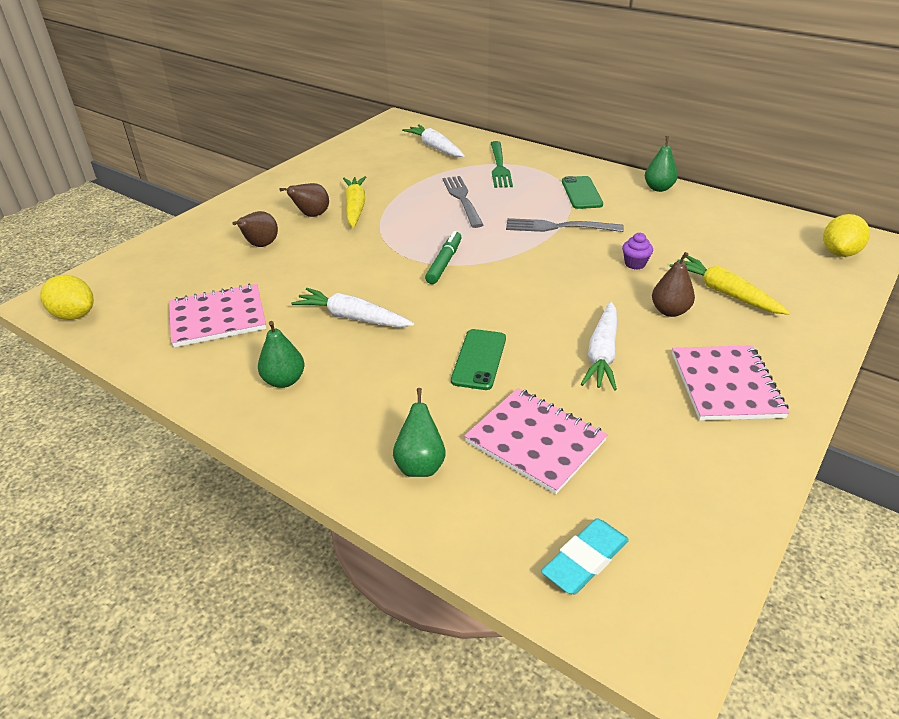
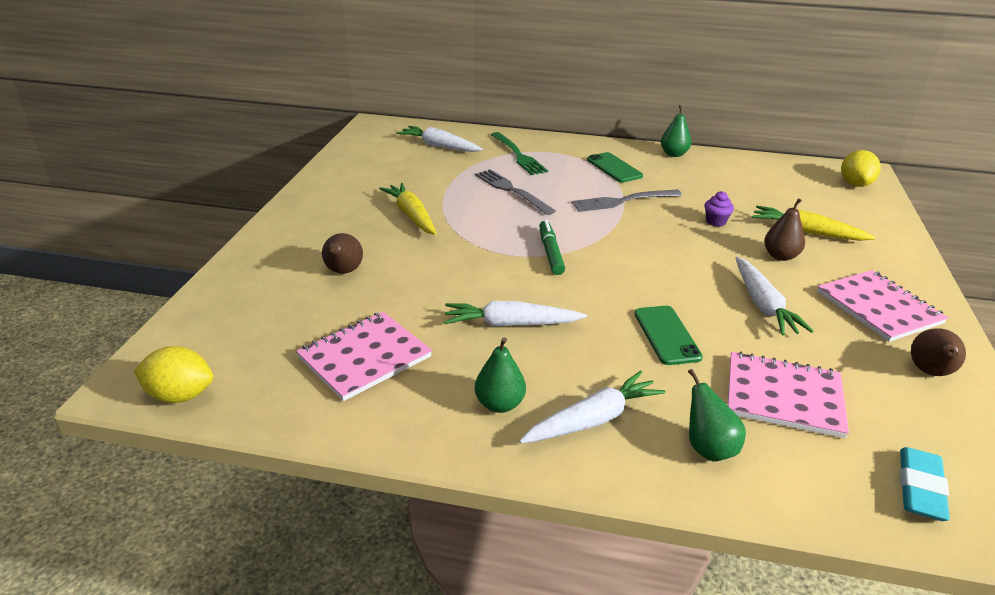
camera: 25 degrees left, 5 degrees down
brown pear [280,183,329,217] -> brown pear moved to [911,328,966,376]
none -> white carrot [519,371,666,444]

